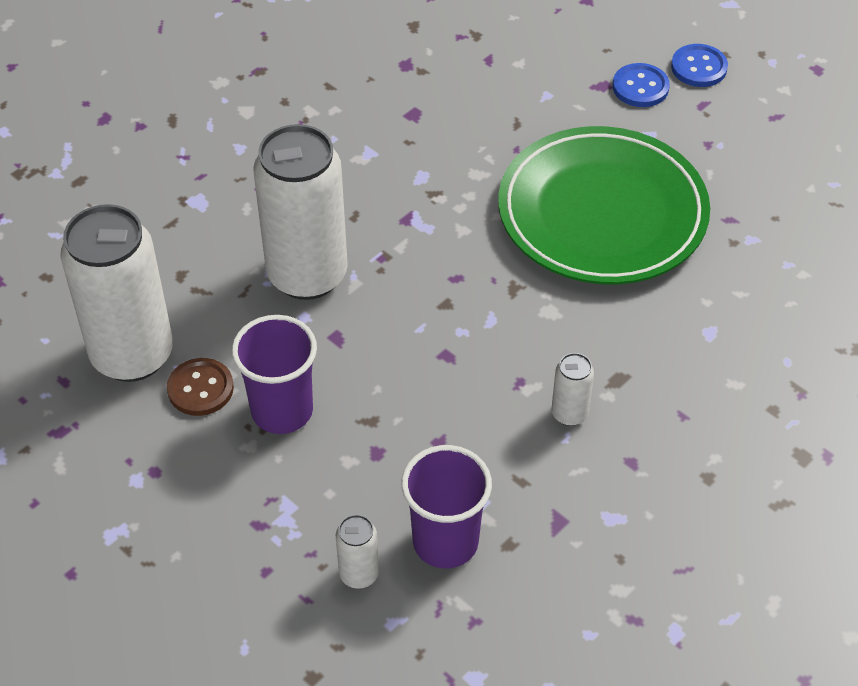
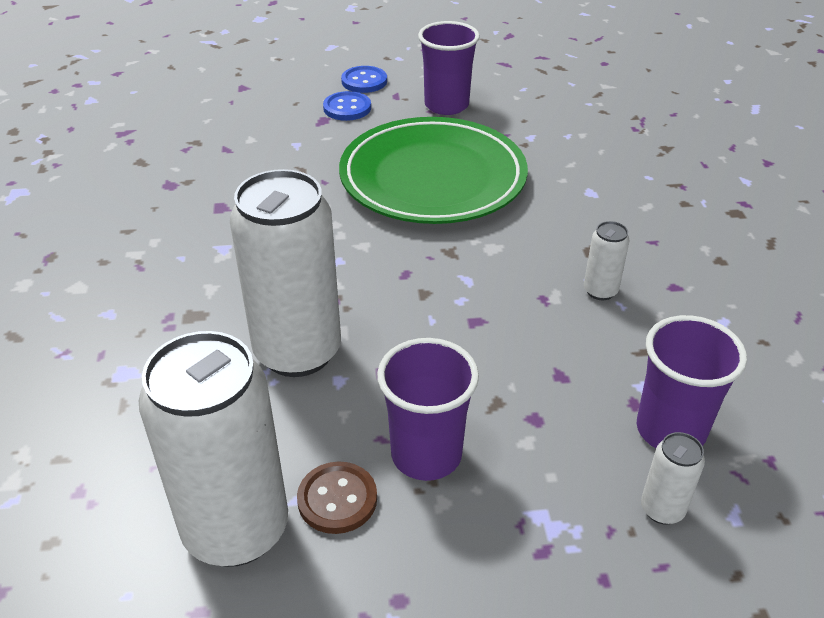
camera: 50 degrees left, 10 degrees down
none -> purple cup [418,21,480,115]

